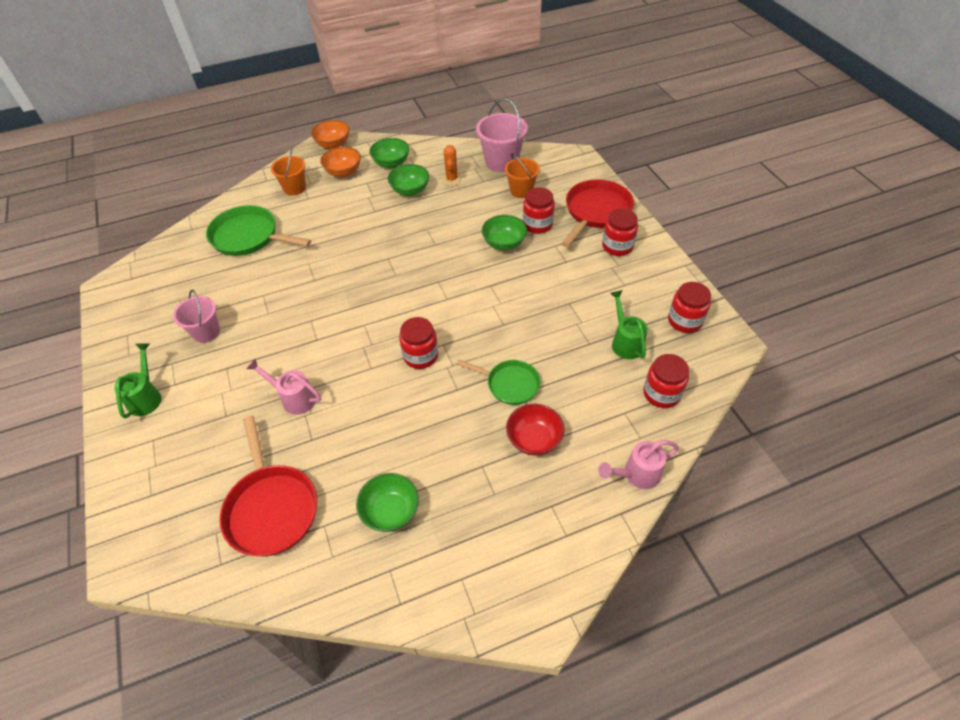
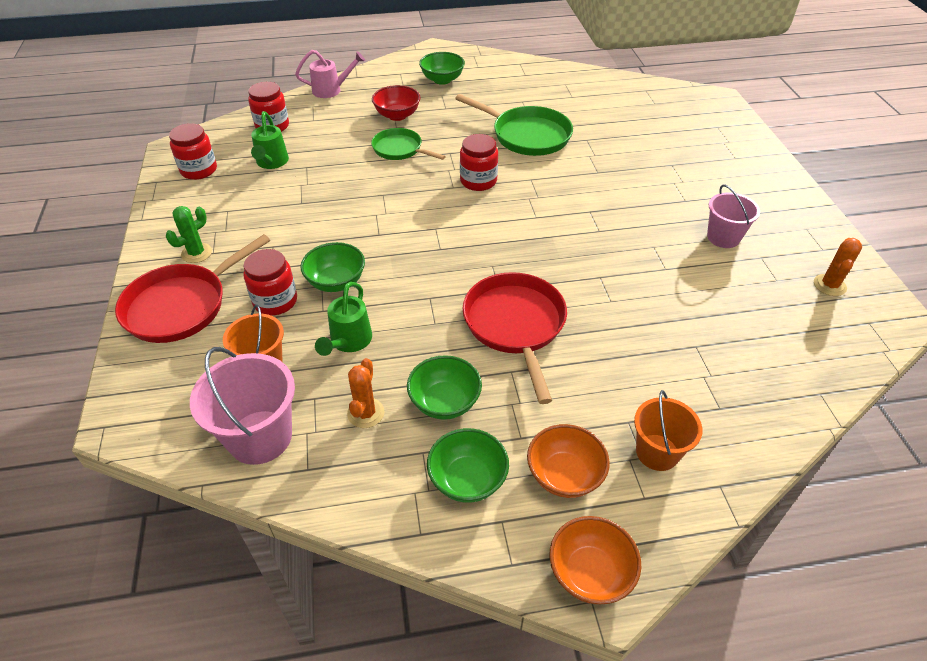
camera: 170 degrees left, 5 degrees down
green watering can [114,343,161,418] -> green watering can moved to [315,282,372,356]
green pan [206,205,311,256] -> green pan moved to [455,94,573,156]
red pan [219,416,317,557] -> red pan moved to [462,272,567,404]
pink watering can [246,358,321,415] -> none
green bowl [356,473,419,532] -> green bowl moved to [419,52,465,85]
red jar [602,209,638,256] -> green cactus [166,206,212,263]
none -> orange cactus [814,238,862,296]

